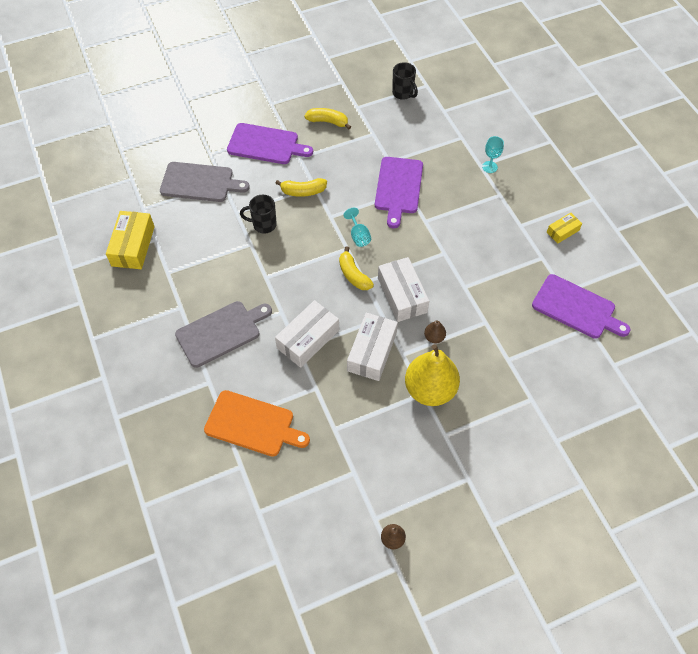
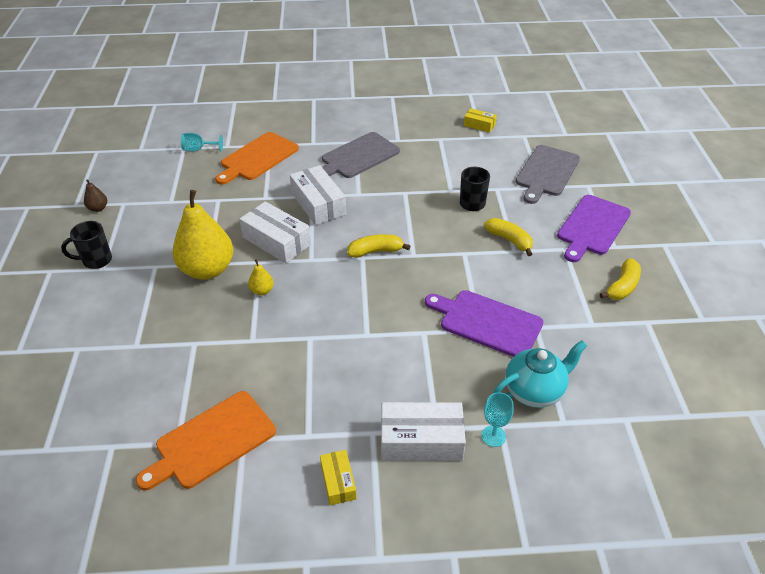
camera: 110 degrees right, 15 degrees down
yellow box [106,211,155,269] -> yellow box [464,108,497,133], size x0.55
grey cutting board [175,301,272,368] -> grey cutting board turned 60 degrees clockwise [322,132,400,178]
yellow banana [275,178,327,197] -> yellow banana turned 120 degrees clockwise [484,218,533,256]
turquoise goblet [343,208,371,247] -> turquoise goblet moved to [181,133,223,152]
white box [378,257,429,322] -> white box moved to [381,402,466,461]
black mug [392,62,418,100] -> black mug moved to [61,221,112,269]
brown pear [424,320,446,343] -> yellow pear [248,259,274,295]
purple cutting board [532,274,631,339] -> orange cutting board [136,391,276,491]
none -> turquoise teapot [494,340,587,408]

